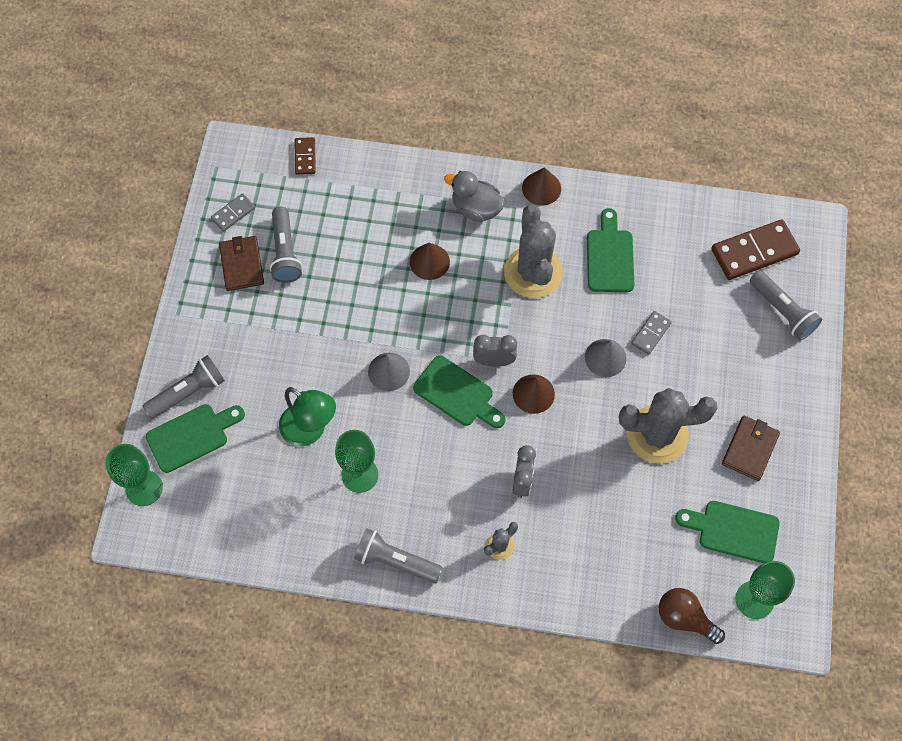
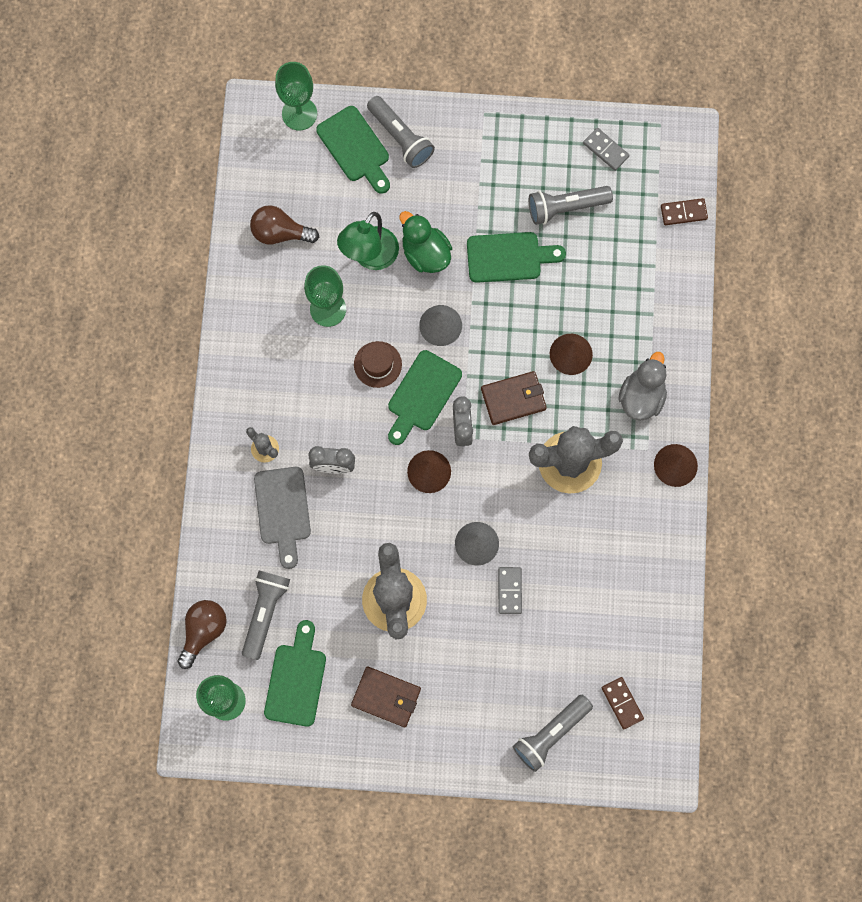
camera: 85 degrees right, 10 degrees up
brown wallet [219,236,264,291] -> brown wallet moved to [481,371,547,425]
grey flashlight [354,528,443,584] -> grey flashlight moved to [242,570,290,660]
green cutting board [587,208,635,292] -> green cutting board moved to [467,232,566,283]
grey domino [631,311,672,355] -> grey domino turned 60 degrees clockwise [498,567,522,614]
brown domino [711,219,800,280] -> brown domino [602,677,644,729], size x0.53
none -> brown light bulb [250,205,319,245]
none -> grey cutting board [254,467,311,569]
none -> brown hat [354,341,402,388]
none -> green duck [400,211,452,273]

